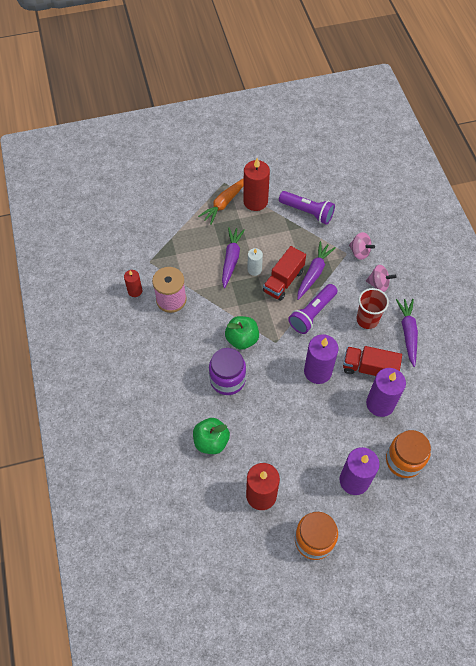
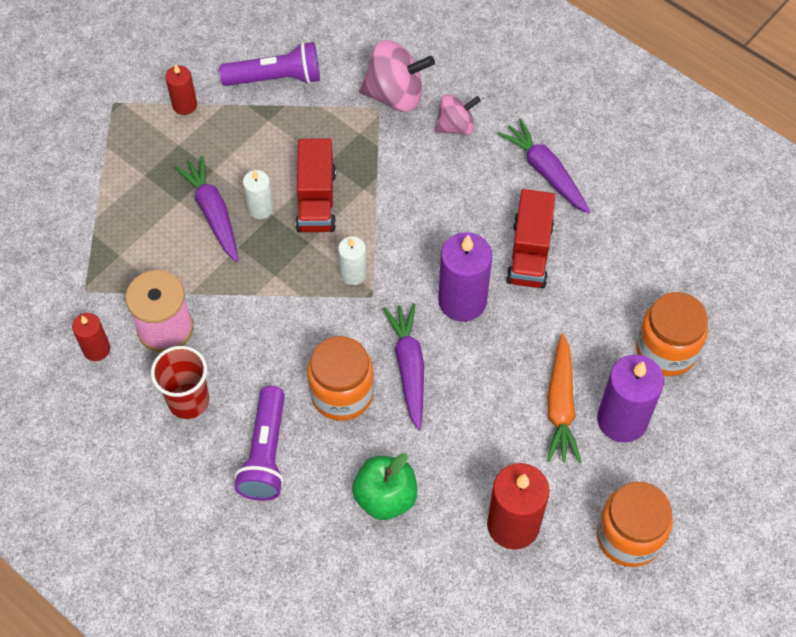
camera: 35 degrees left, 0 degrees up
orange carrot [198,178,244,224] -> orange carrot moved to [547,334,581,463]
purple jar [209,348,246,395] -> orange jar [307,336,374,421]
green apple [225,316,259,350] -> none
red candle [243,158,270,211] -> red candle [165,64,197,115], size x0.56
purple flashlight [288,284,337,334] -> purple flashlight moved to [234,386,285,501]
purple carrot [297,241,336,300] -> purple carrot moved to [383,303,424,430]
red truck [343,346,402,376] -> red truck turned 60 degrees counterclockwise [506,189,556,288]
pink spinning top [349,232,375,260] -> pink spinning top [360,40,435,112], size x1.59
red cup [357,288,389,329] -> red cup moved to [151,346,209,419]
purple candle [366,368,406,417] -> none
none -> white candle [338,236,367,285]

